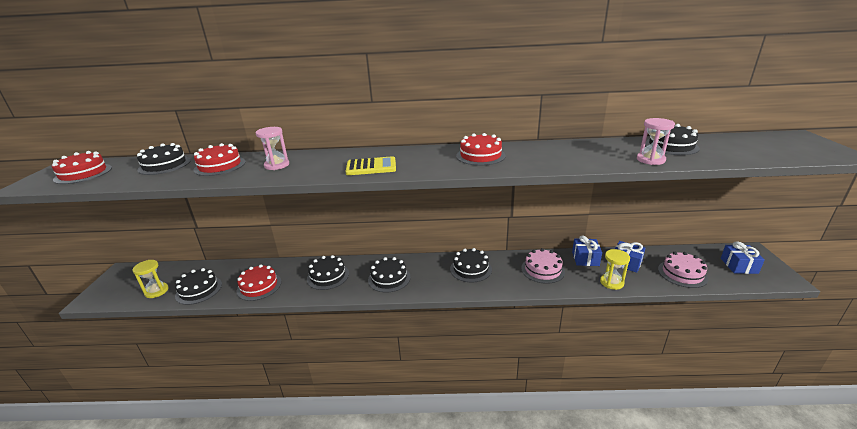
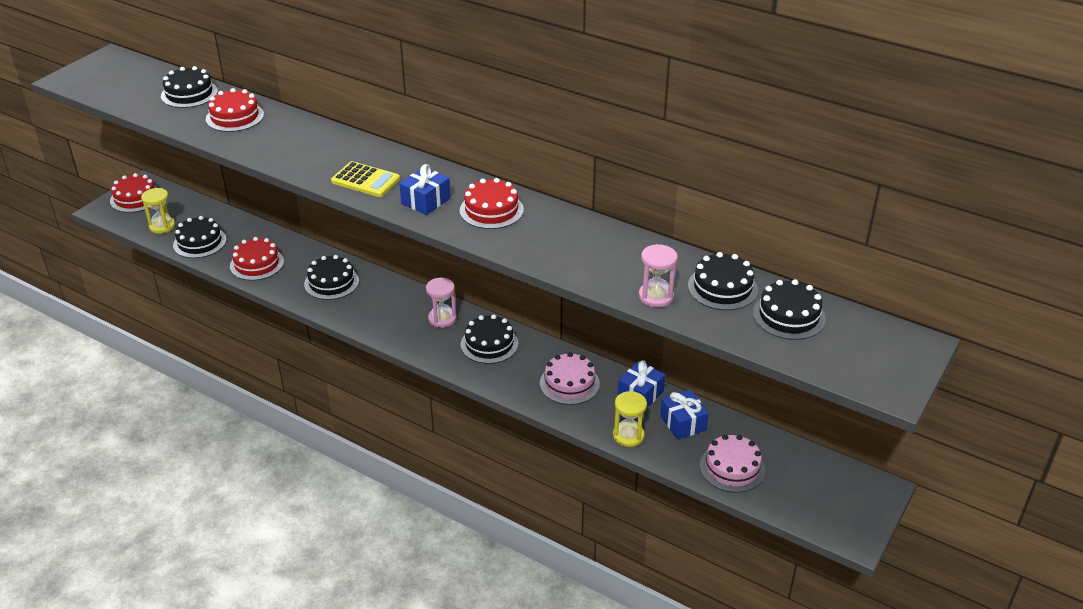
camera: 30 degrees right, 10 degrees up
red cake [52,151,112,184] -> red cake moved to [110,173,156,213]
pink hourglass [256,127,289,170] -> pink hourglass moved to [426,278,456,328]
black cake [368,257,411,292] -> black cake moved to [753,279,826,340]
blue gift [721,242,765,274] -> blue gift moved to [399,164,451,215]

